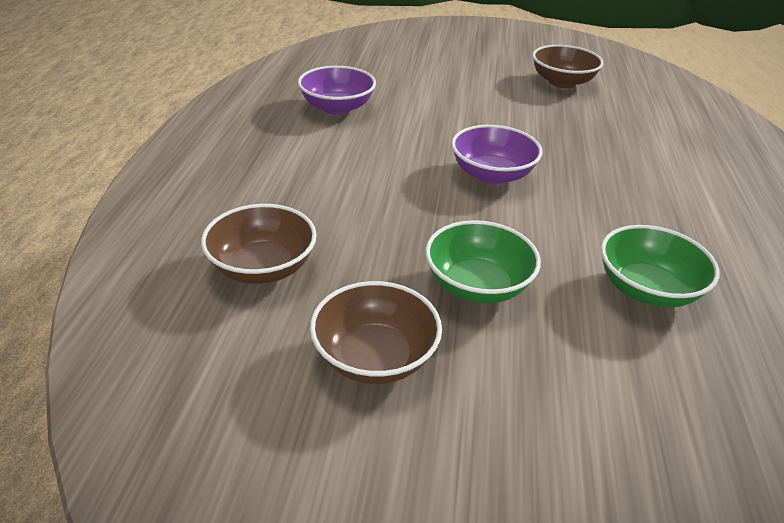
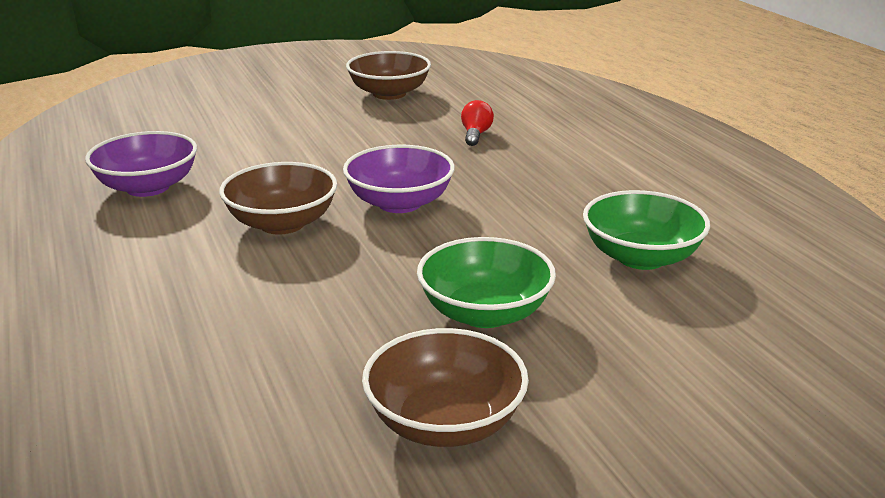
camera: 30 degrees left, 10 degrees down
brown bowl [201,204,317,284] -> brown bowl moved to [219,162,337,234]
none -> red light bulb [461,100,494,146]

